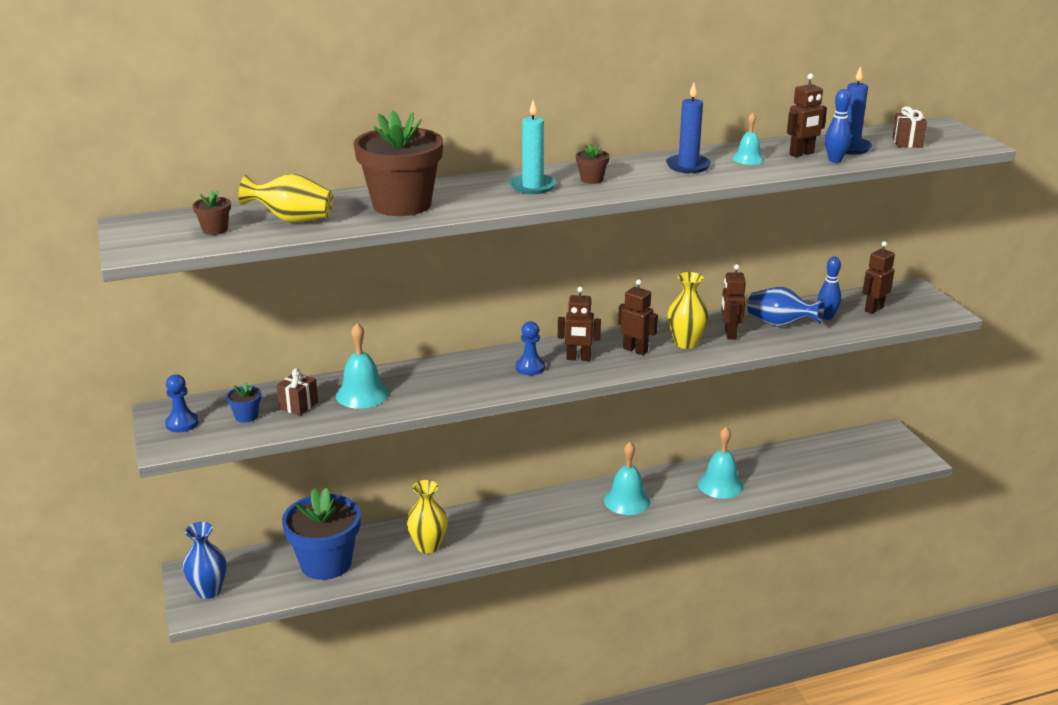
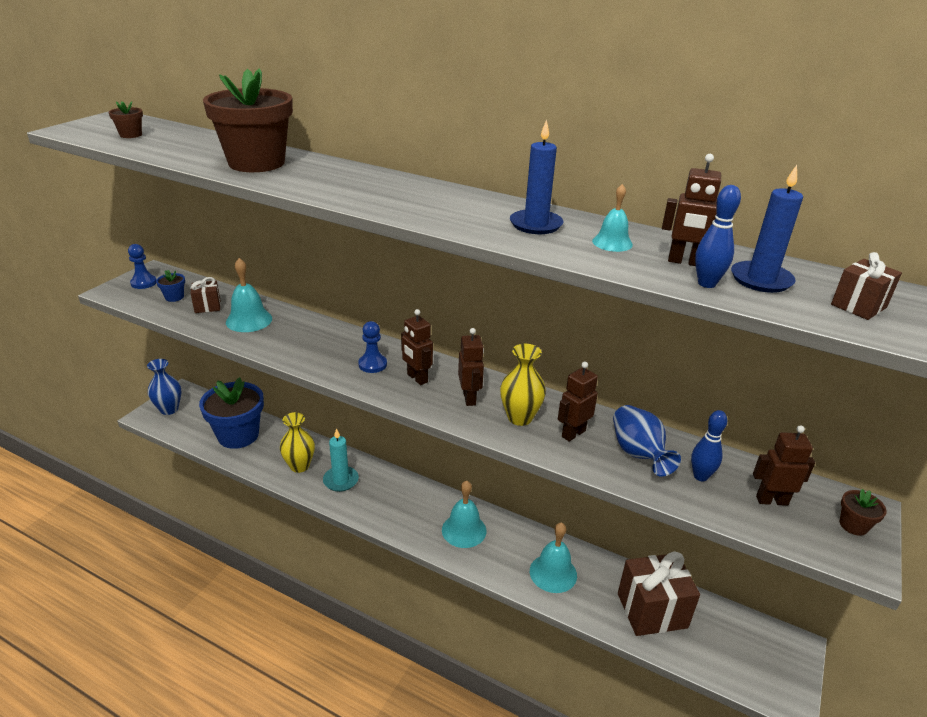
camera: 45 degrees right, 5 degrees up
yellow vase [239,174,333,223] -> none
turquoise candle [510,100,556,194] -> turquoise candle moved to [323,428,359,492]
brown flower pot [576,143,610,184] -> brown flower pot moved to [840,489,887,536]
none -> brown gift [618,552,700,636]

